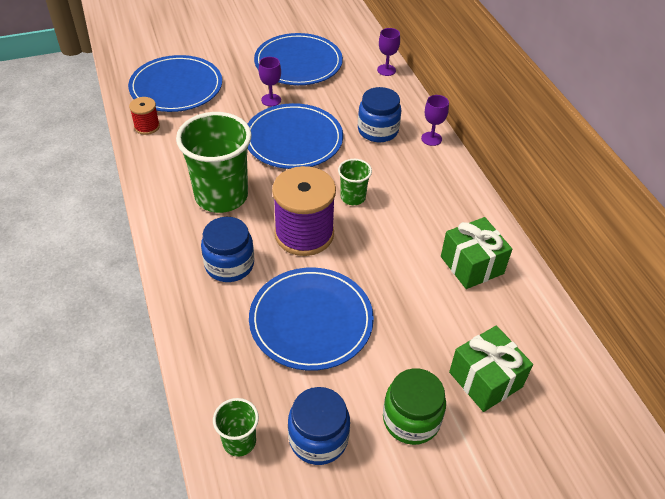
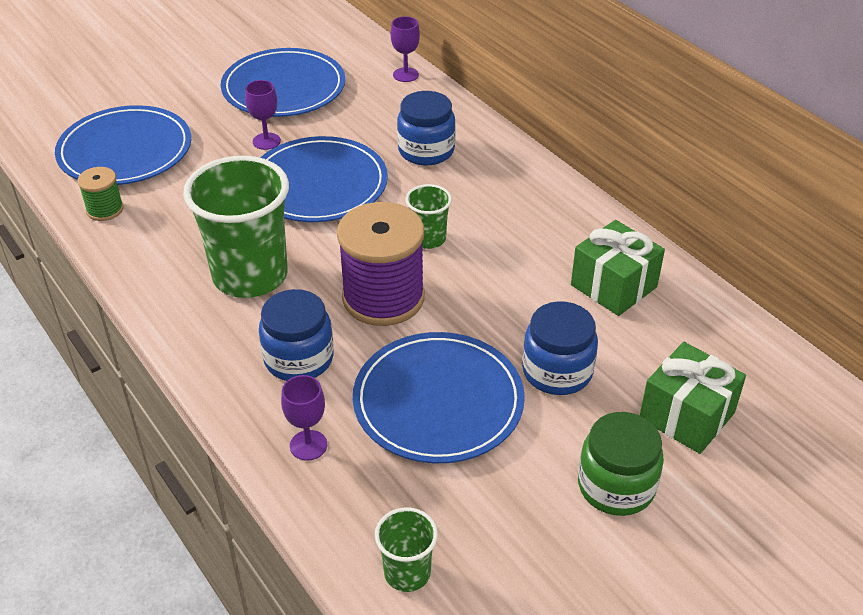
camera: 15 degrees left, 5 degrees down
red spool [129,97,160,135] -> green spool [77,167,124,221]
blue jar [288,387,350,465] -> blue jar moved to [522,301,598,395]
purple goblet [421,95,449,146] -> purple goblet moved to [281,375,327,461]

